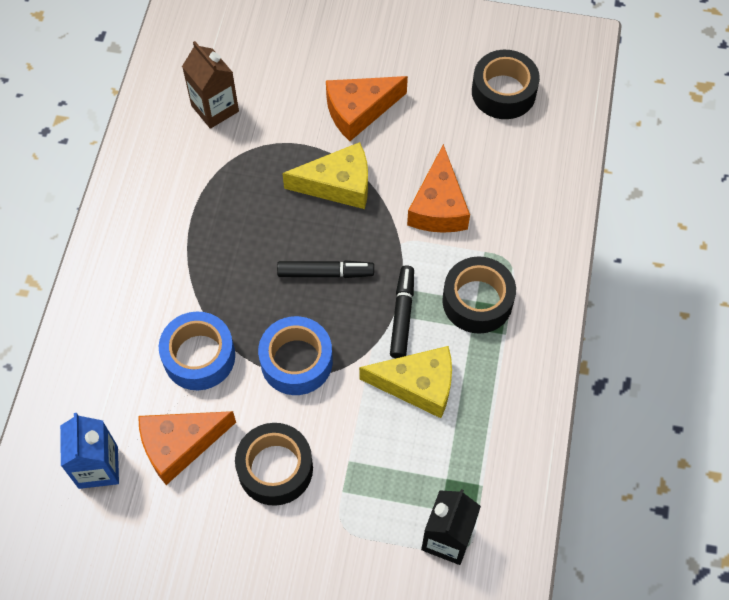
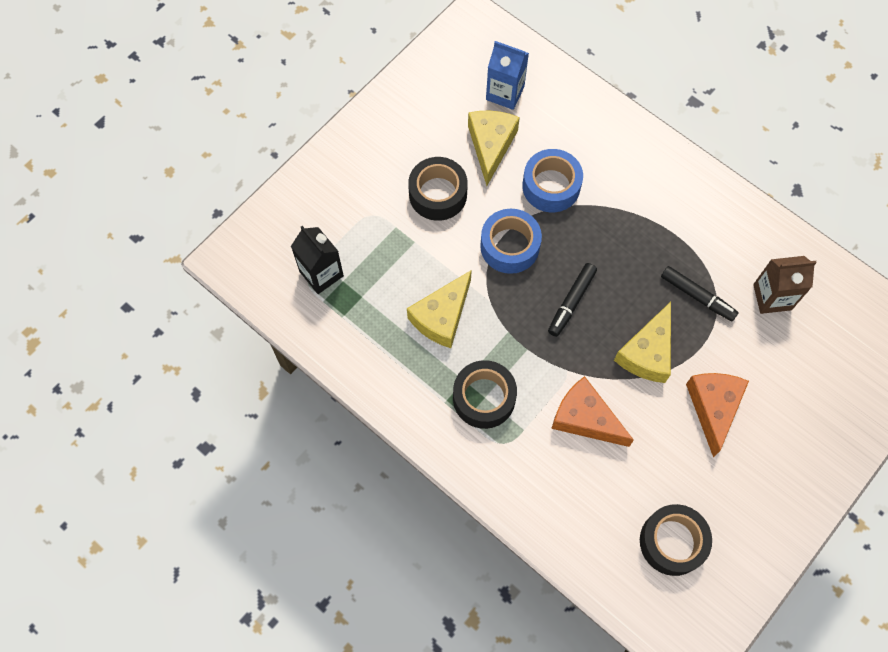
camera: 120 degrees right, 5 degrees up
orange cheese [138,411,236,485] -> yellow cheese [468,111,520,186]
black marker [390,265,414,358] -> black marker moved to [661,266,739,321]

